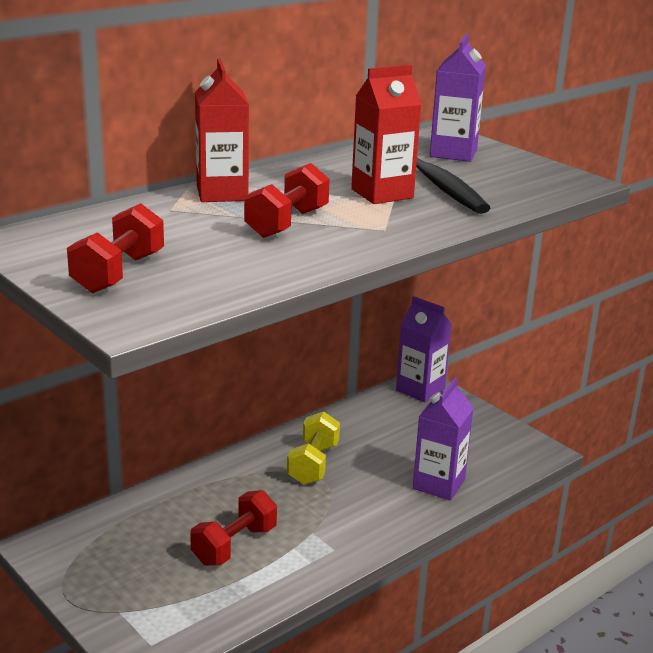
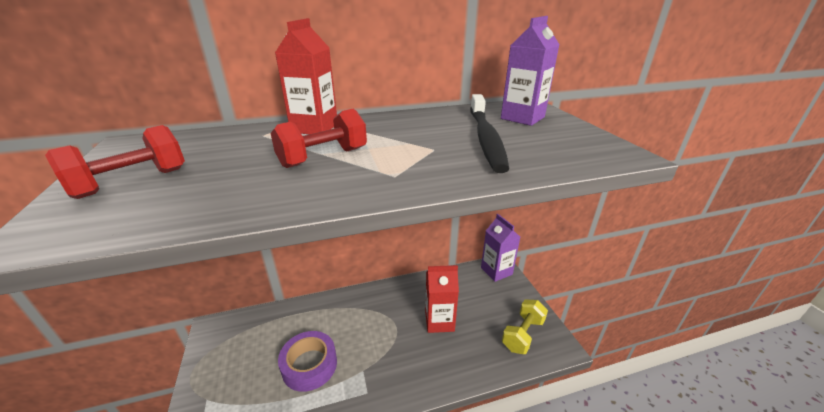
camera: 25 degrees right, 5 degrees up
red dumbbell [190,490,277,566] -> purple tape [278,331,337,392]
yellow dumbbell [287,411,340,485] -> yellow dumbbell moved to [502,299,548,354]
red carton [351,65,422,204] -> red carton moved to [425,265,459,333]
purple carton [413,378,474,500] -> none

